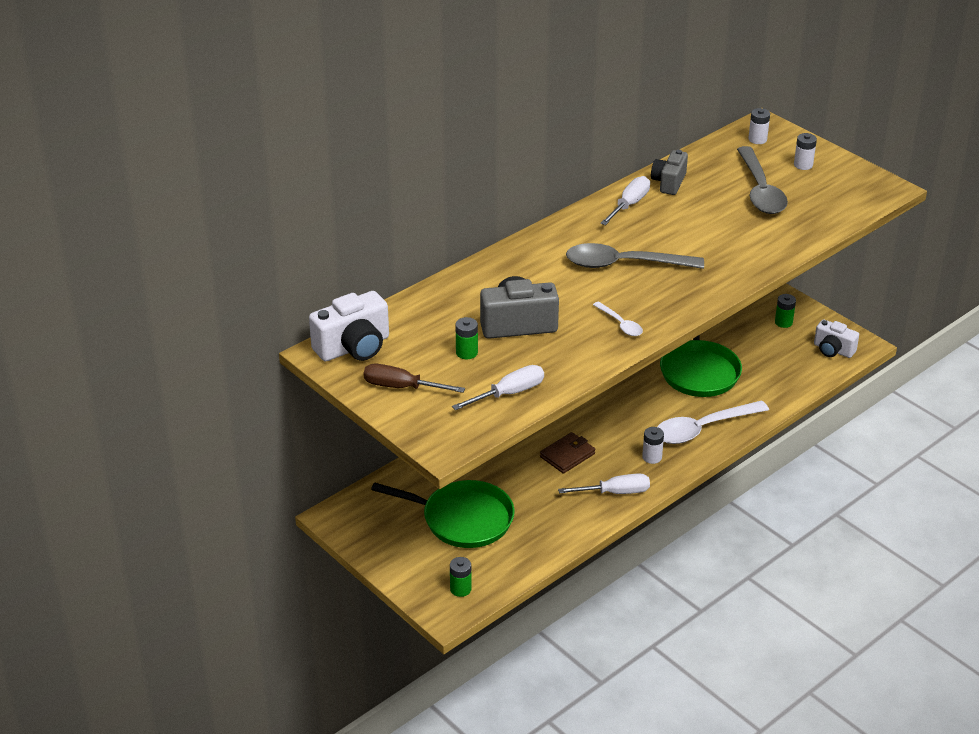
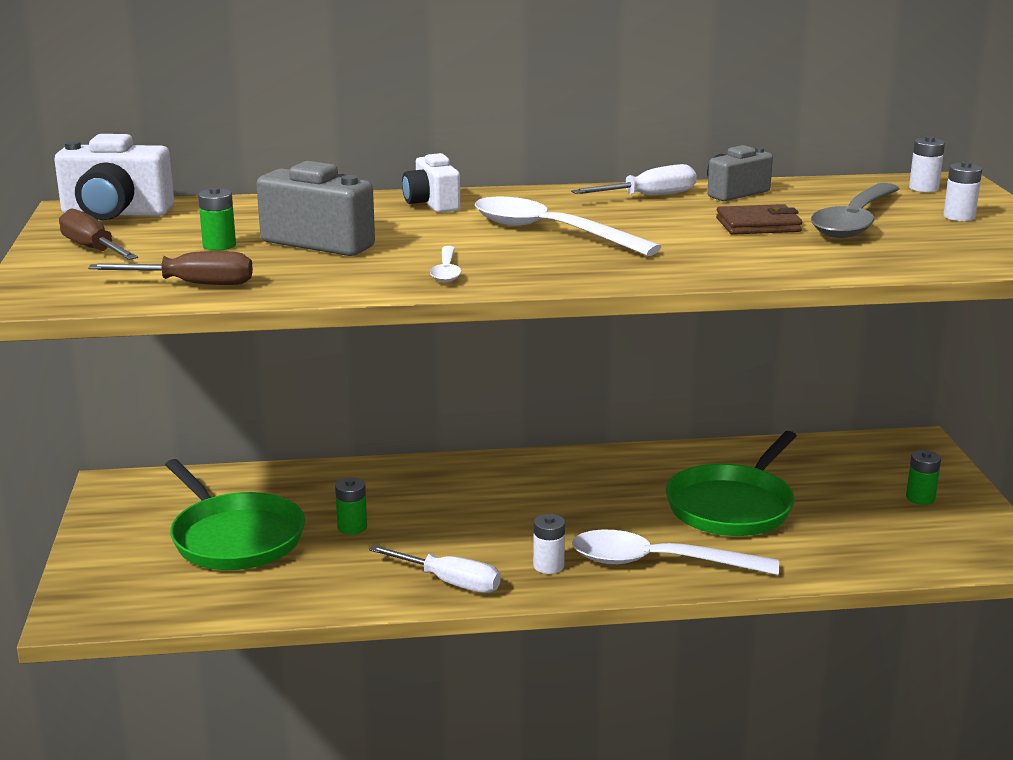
camera: 35 degrees right, 15 degrees down
green battery [450,557,472,597] -> green battery moved to [335,478,367,535]
white screwdriver [452,365,544,410] -> brown screwdriver [88,251,253,285]
brown wallet [540,432,595,474] -> brown wallet moved to [716,204,802,235]
grey spoon [566,243,704,269] -> white spoon [475,197,661,256]
white camera [814,319,859,358] -> white camera moved to [402,153,460,213]

